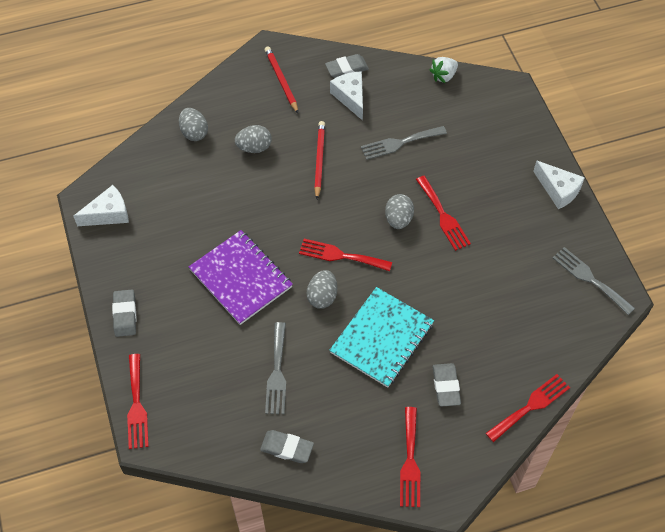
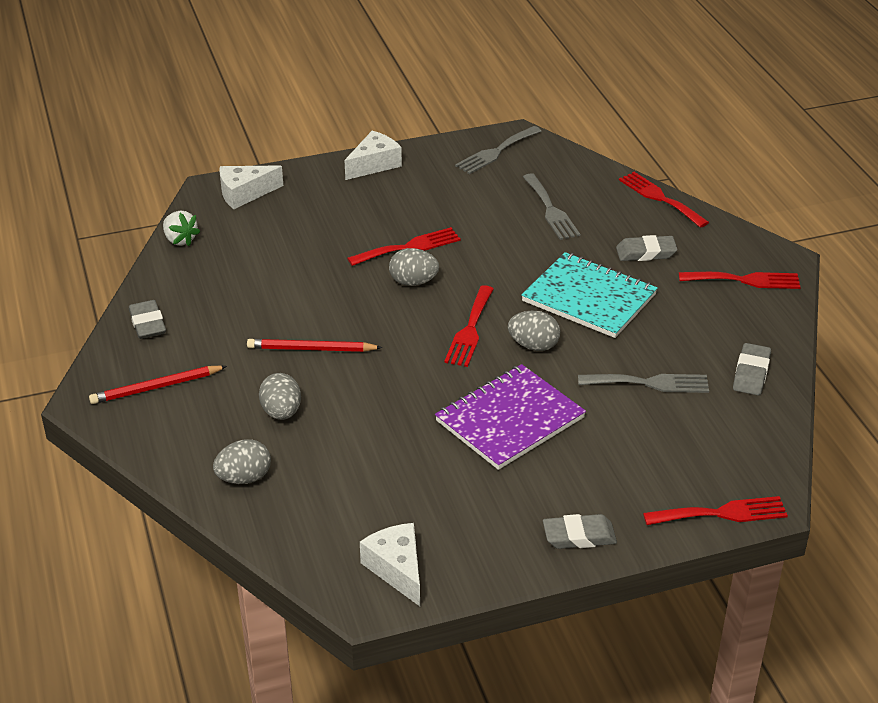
camera: 90 degrees left, 20 degrees down
white cheese [330,71,363,121] -> white cheese moved to [219,165,283,209]
grey fork [361,126,447,160] -> grey fork moved to [523,173,580,240]

